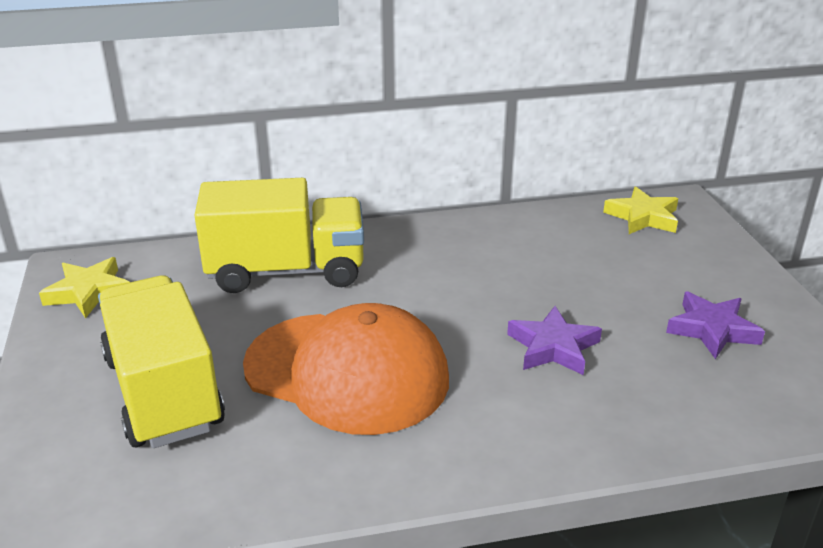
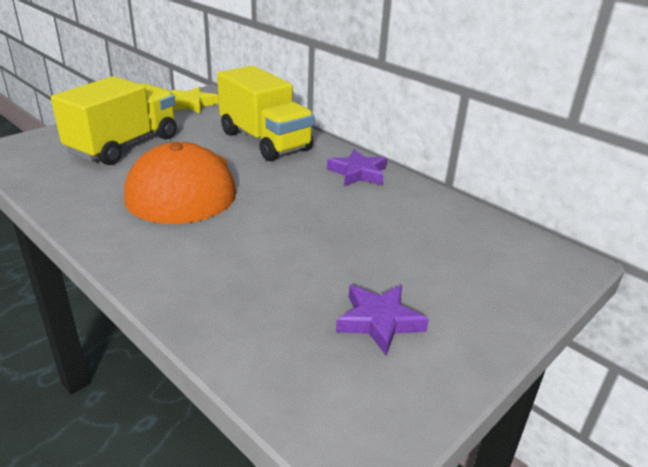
camera: 55 degrees right, 0 degrees up
purple star [507,306,602,375] -> purple star moved to [327,149,387,186]
yellow star [603,186,678,234] -> none

